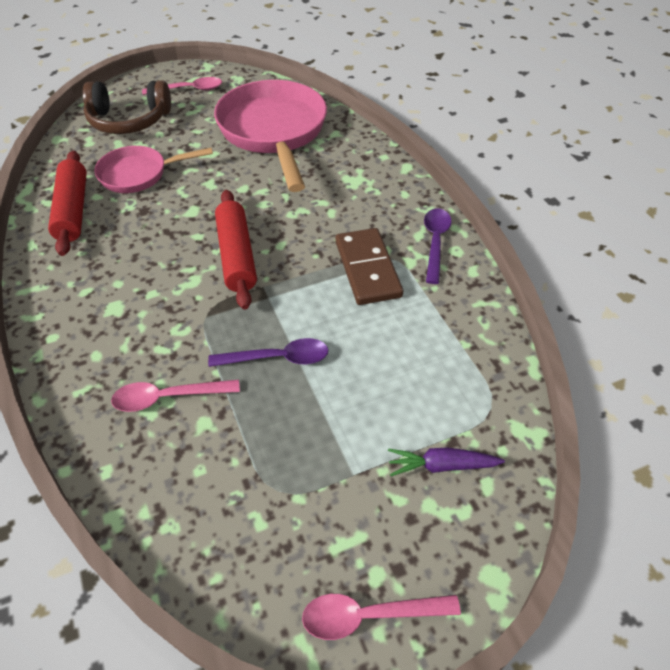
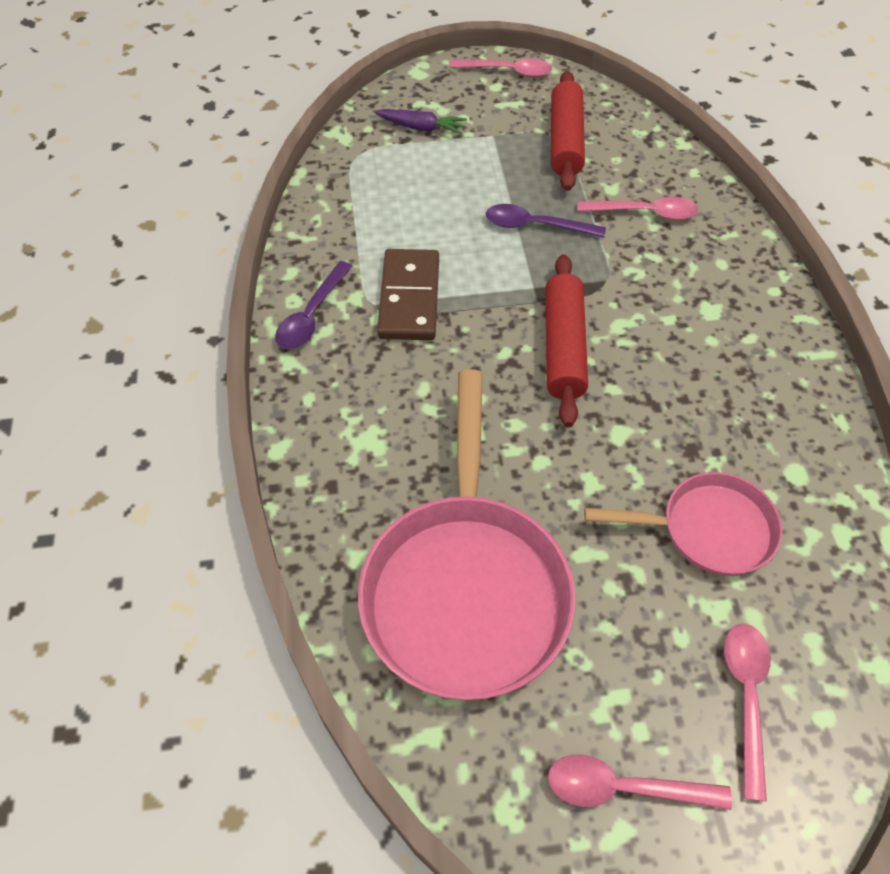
camera: 165 degrees left, 5 degrees up
red rolling pin [48,151,87,256] -> red rolling pin moved to [551,71,585,191]
brown headphones [83,80,171,134] -> pink spoon [724,624,771,802]

